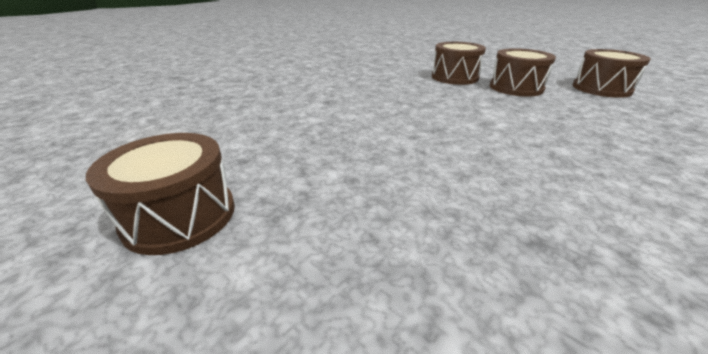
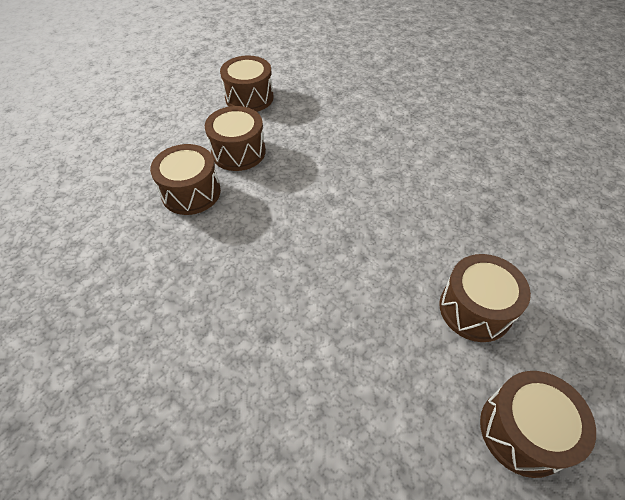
camera: 90 degrees left, 20 degrees up
none -> brown drum [440,254,531,342]

